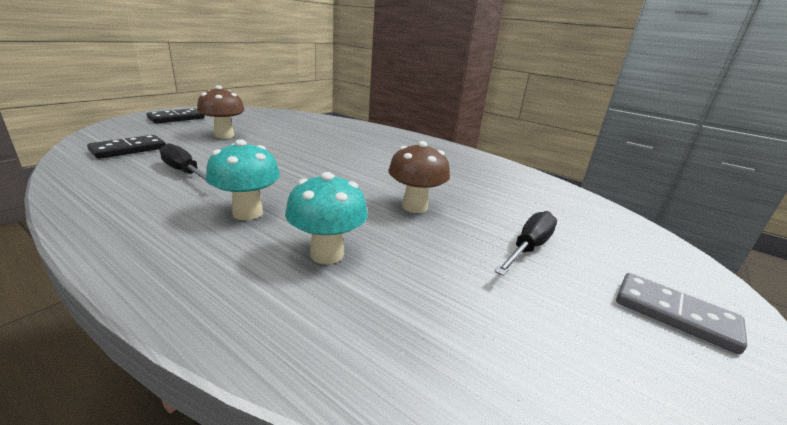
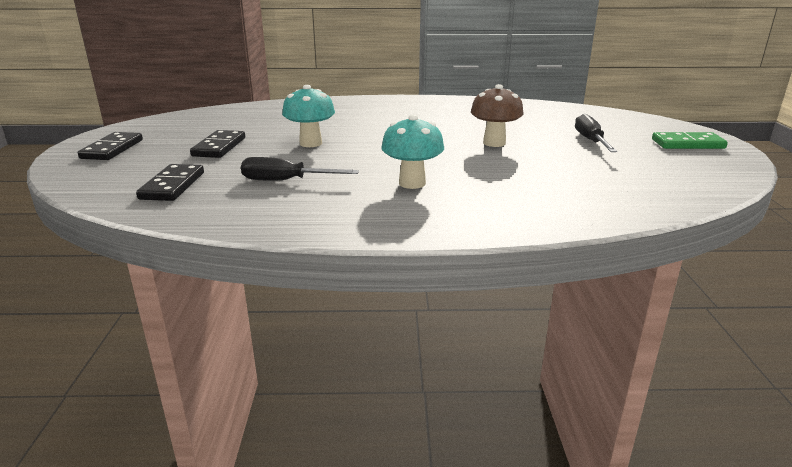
camera: 35 degrees left, 0 degrees up
brown mushroom [197,85,245,139] -> black domino [190,130,245,158]
turquoise mushroom [285,172,368,264] -> turquoise mushroom moved to [282,85,335,147]
grey domino [616,273,747,354] -> green domino [652,132,728,149]

